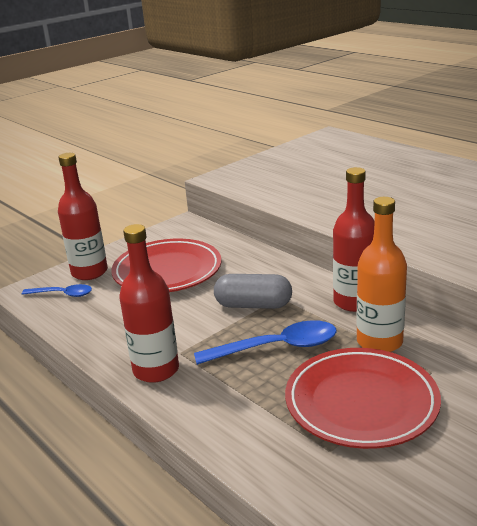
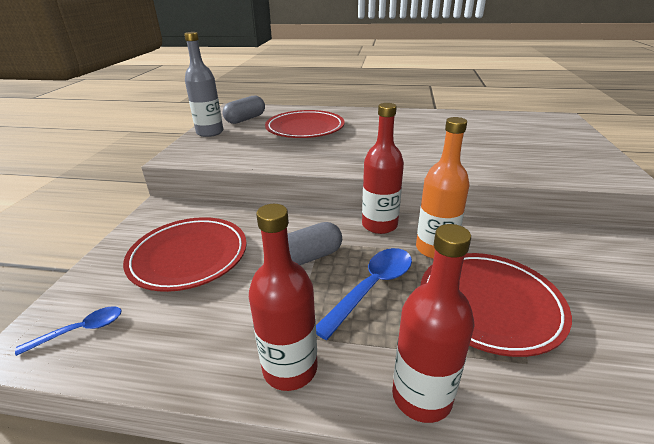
camera: 40 degrees left, 5 degrees up
red bottle [58,153,108,280] -> red bottle moved to [392,224,475,423]
none -> grey bottle [184,32,223,137]
none -> grey capsule [223,96,265,124]
none -> red plate [265,110,345,138]

